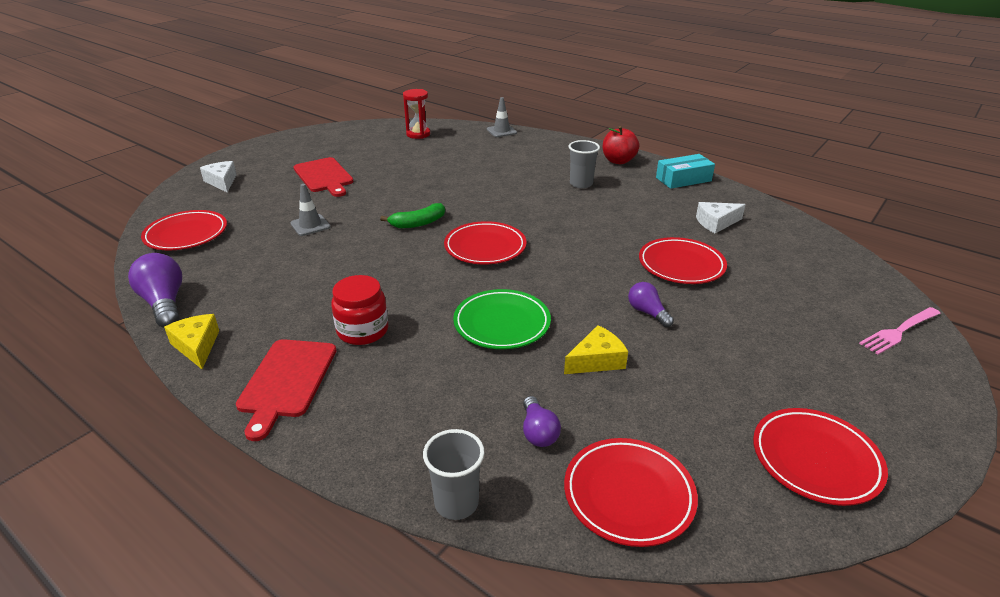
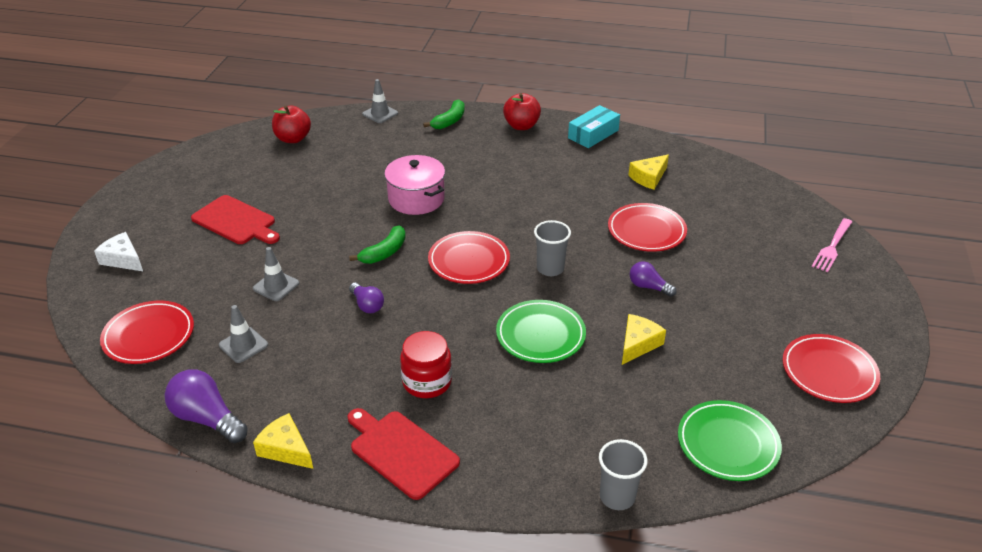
camera: 25 degrees left, 5 degrees up
red cutting board [236,339,336,441] -> red cutting board turned 150 degrees clockwise [348,408,460,500]
red hourglass [403,89,430,139] -> red apple [272,106,311,143]
purple light bulb [523,396,561,447] -> purple light bulb moved to [349,283,384,313]
red plate [564,438,698,547] -> green plate [678,400,782,481]
grey cup [569,140,600,188] -> grey cup moved to [534,220,571,276]
white cheese [696,202,746,233] -> yellow cheese [628,154,669,189]
none -> grey traffic cone [219,305,268,363]
none -> pink pot [384,155,445,215]
none -> green banana [423,99,464,129]

